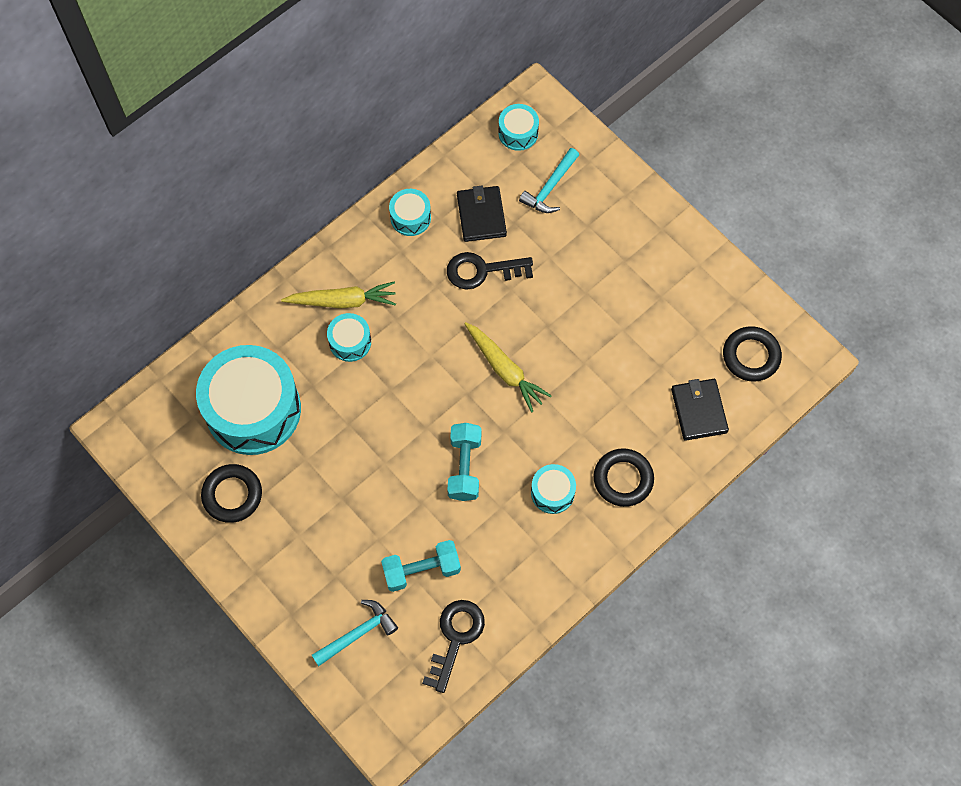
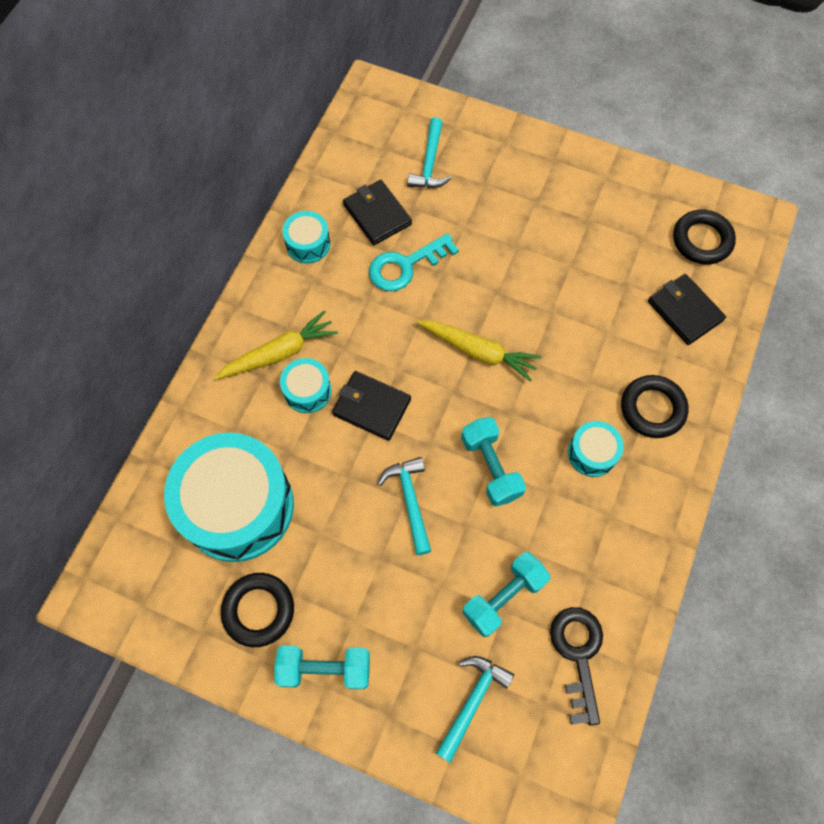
camera: 25 degrees left, 0 degrees up
black key [447,252,533,290] -> turquoise key [369,233,459,291]
turquoise drum [498,104,539,151] -> none
none -> turquoise dumbbell [275,646,370,689]
none -> black wallet [332,371,411,441]
none -> turquoise hammer [377,457,431,555]

